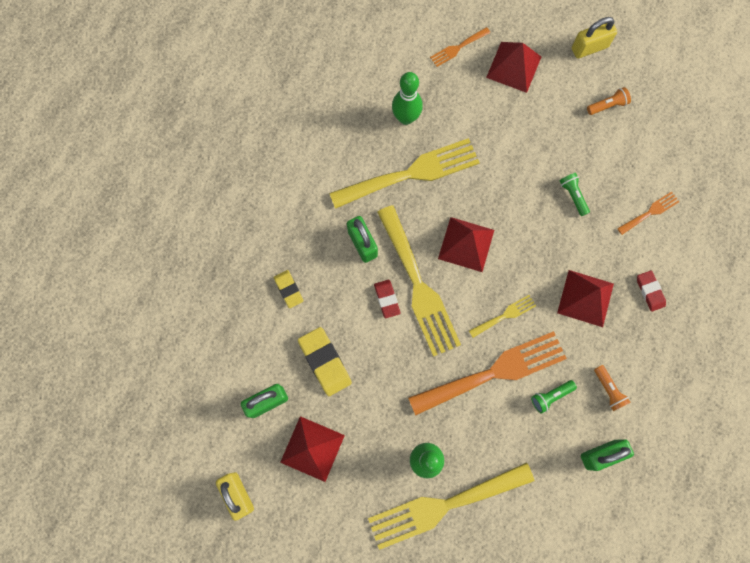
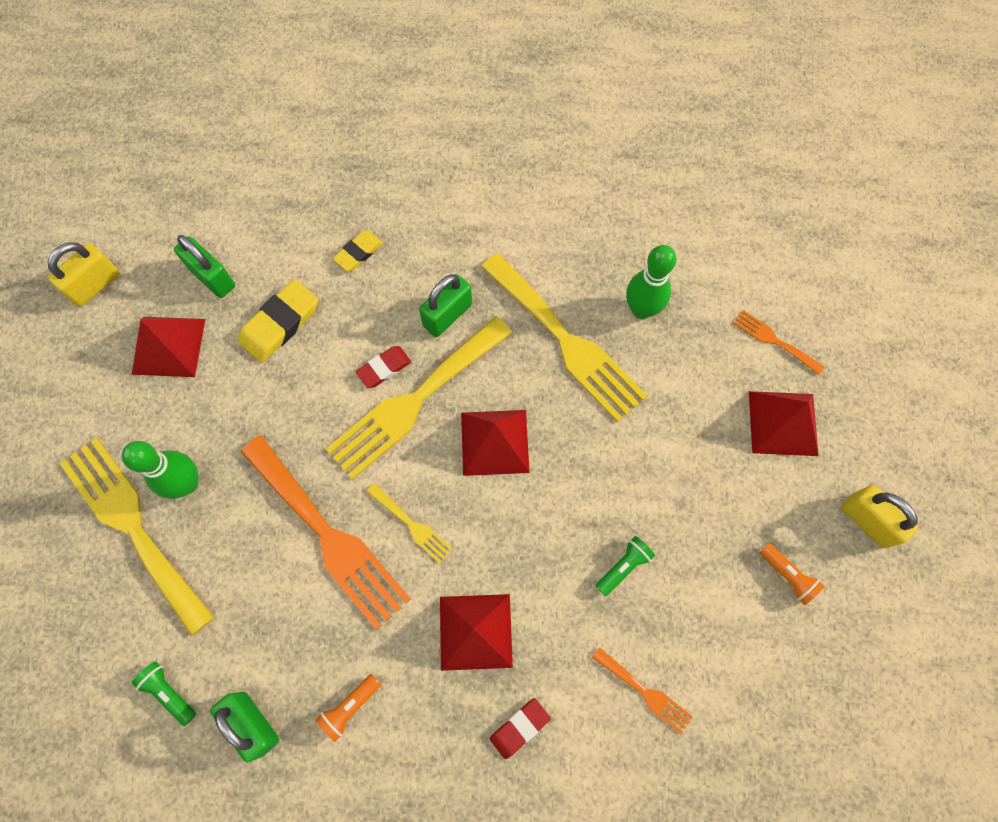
camera: 70 degrees right, 5 degrees down
green flashlight [531,380,577,414] -> green flashlight moved to [132,661,196,726]

